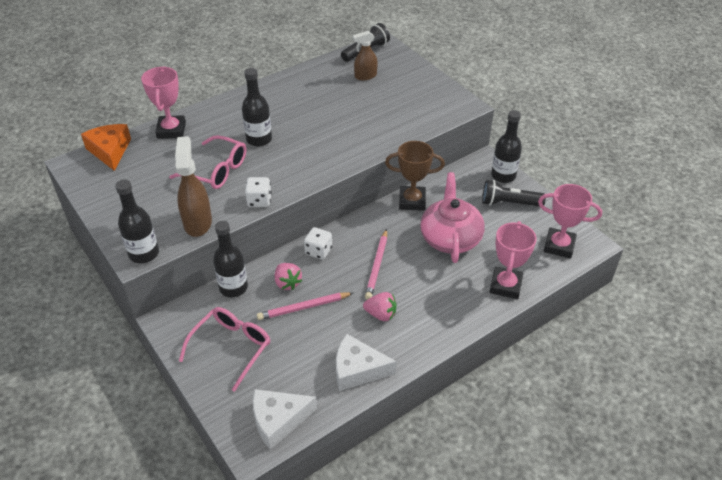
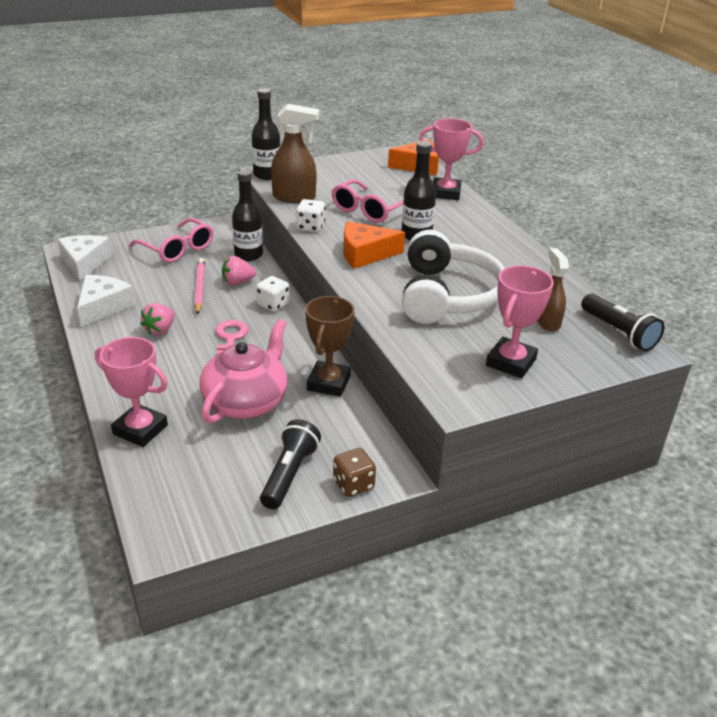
camera: 100 degrees right, 10 degrees down
pink pencil [365,229,387,300] -> pink key [215,320,249,354]
pink teapot [420,172,485,263] -> pink teapot turned 75 degrees counterclockwise [199,319,287,424]
black bottle [491,110,522,183] -> brown dice [333,448,376,497]
pink trophy [538,184,602,259] -> pink trophy moved to [486,265,554,378]
none -> orange cheese [343,221,405,269]
none -> white headphones [402,230,505,324]

